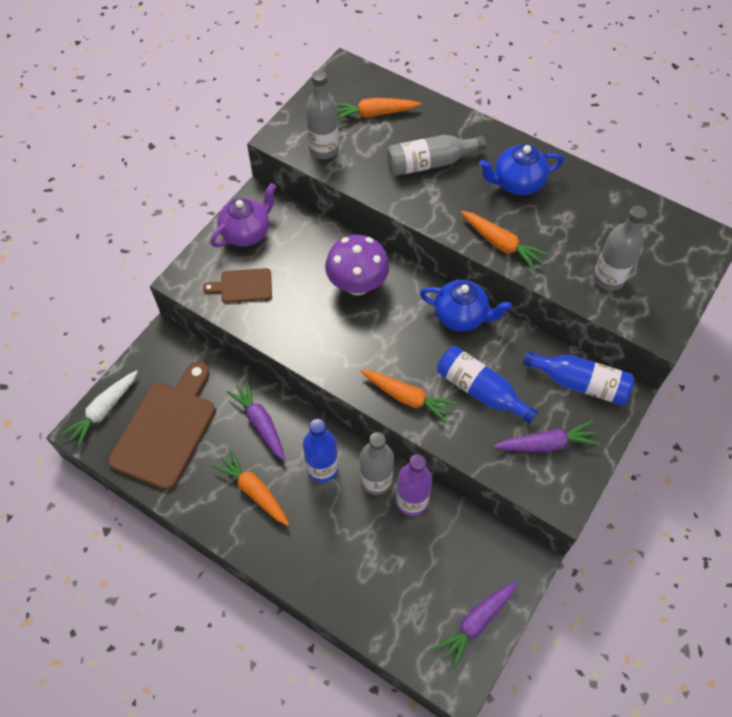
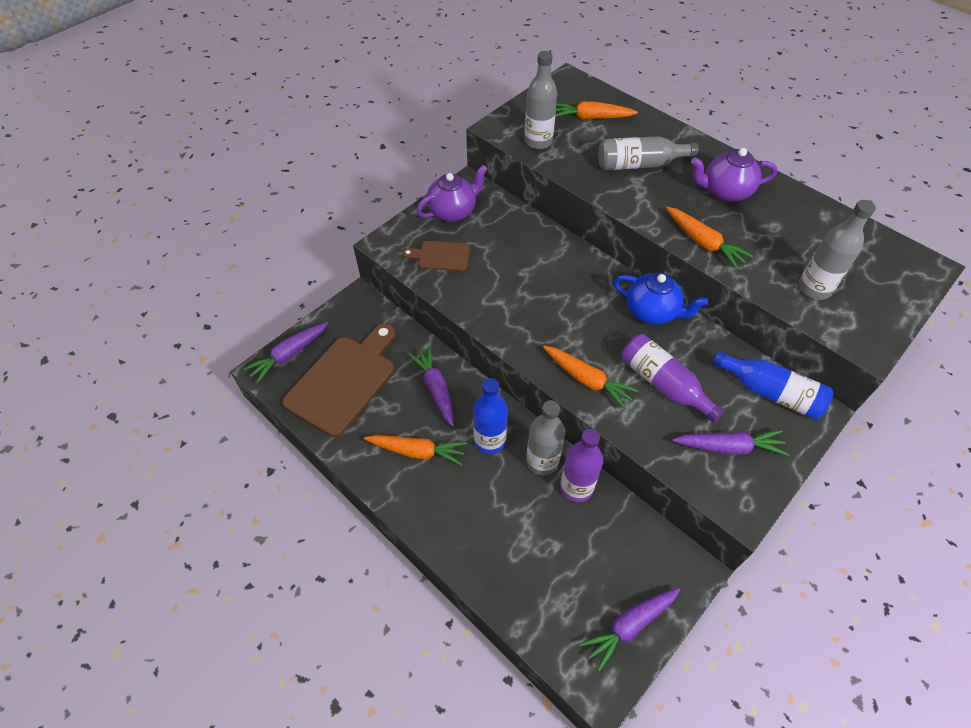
camera: 10 degrees right, 5 degrees down
white carrot [61,370,138,448] -> purple carrot [244,322,328,384]
orange carrot [212,449,289,526] -> orange carrot turned 135 degrees clockwise [364,435,466,466]
purple mushroom [325,235,390,296] -> none
blue bottle [437,346,538,424] -> purple bottle [622,334,724,423]
blue teapot [479,144,564,195] -> purple teapot [691,148,777,202]

